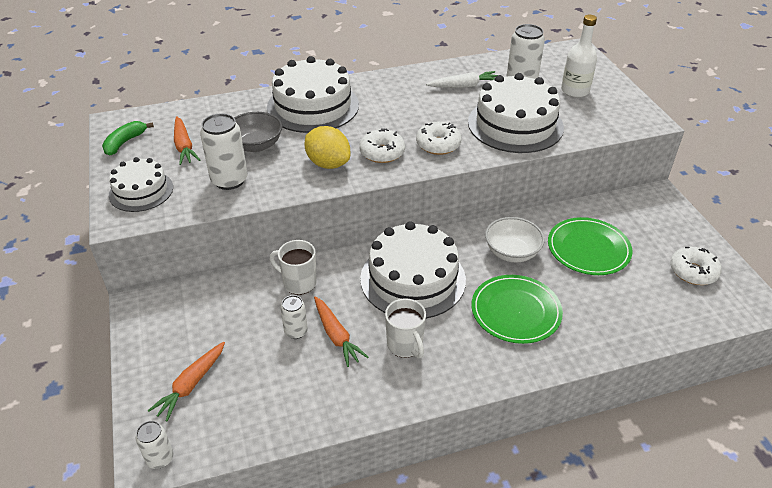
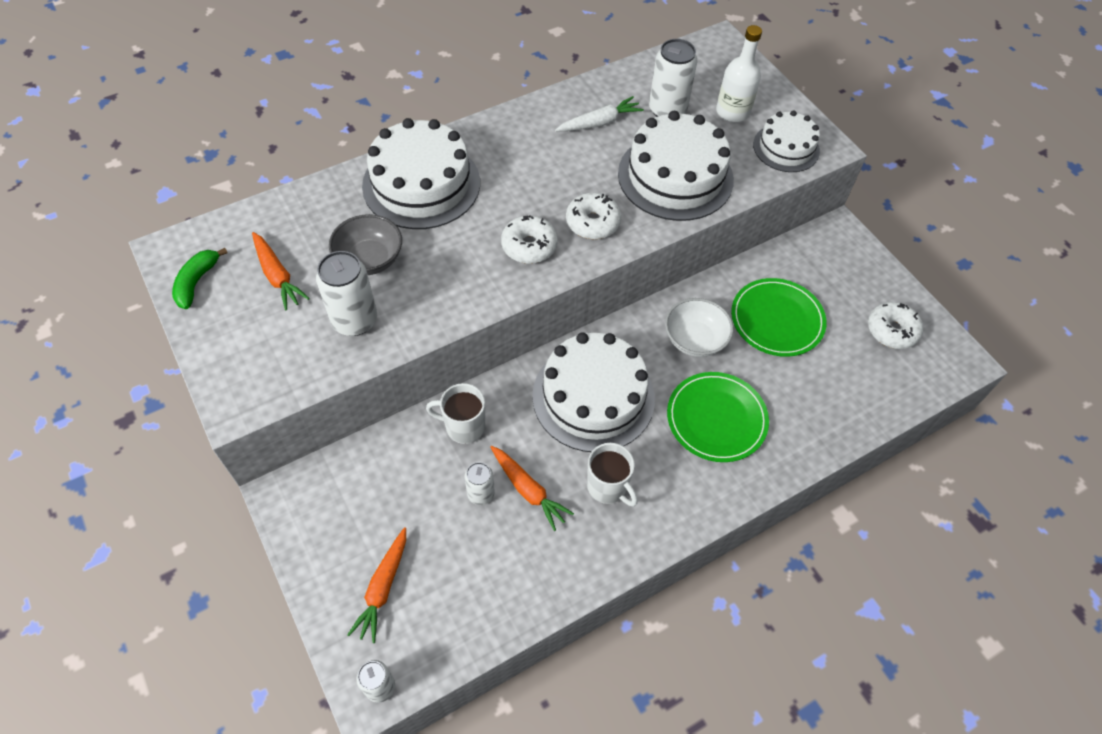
camera: 15 degrees left, 15 degrees up
white cake [109,157,173,212] -> white cake moved to [753,110,820,172]
yellow lemon [305,126,350,169] -> none

